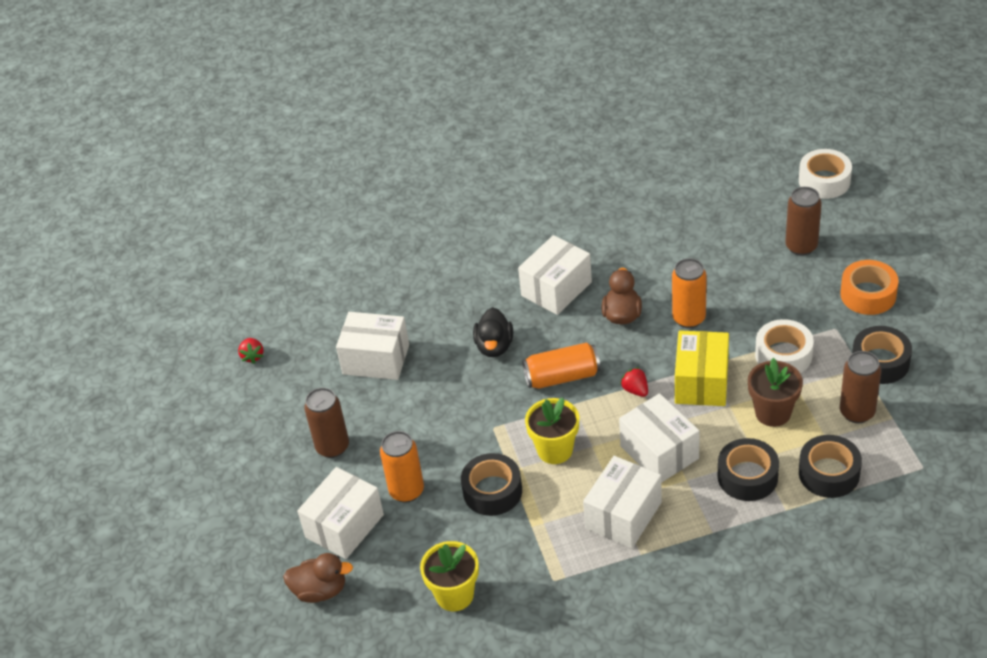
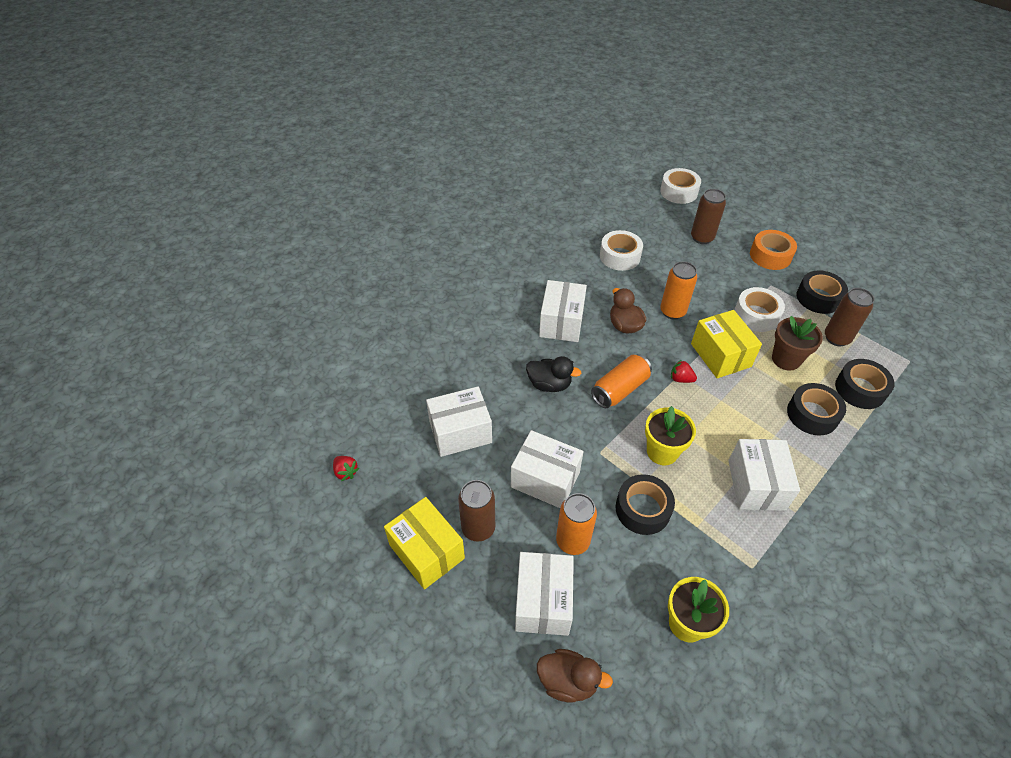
camera: 35 degrees left, 5 degrees up
brown duck [283,553,353,603] -> brown duck turned 45 degrees clockwise [537,649,613,702]
black duck [473,307,513,357] -> black duck turned 45 degrees counterclockwise [526,356,582,392]
white box [619,393,700,483] -> white box moved to [511,430,584,508]
none -> yellow box [384,497,465,589]
none -> white tape [600,230,643,271]

